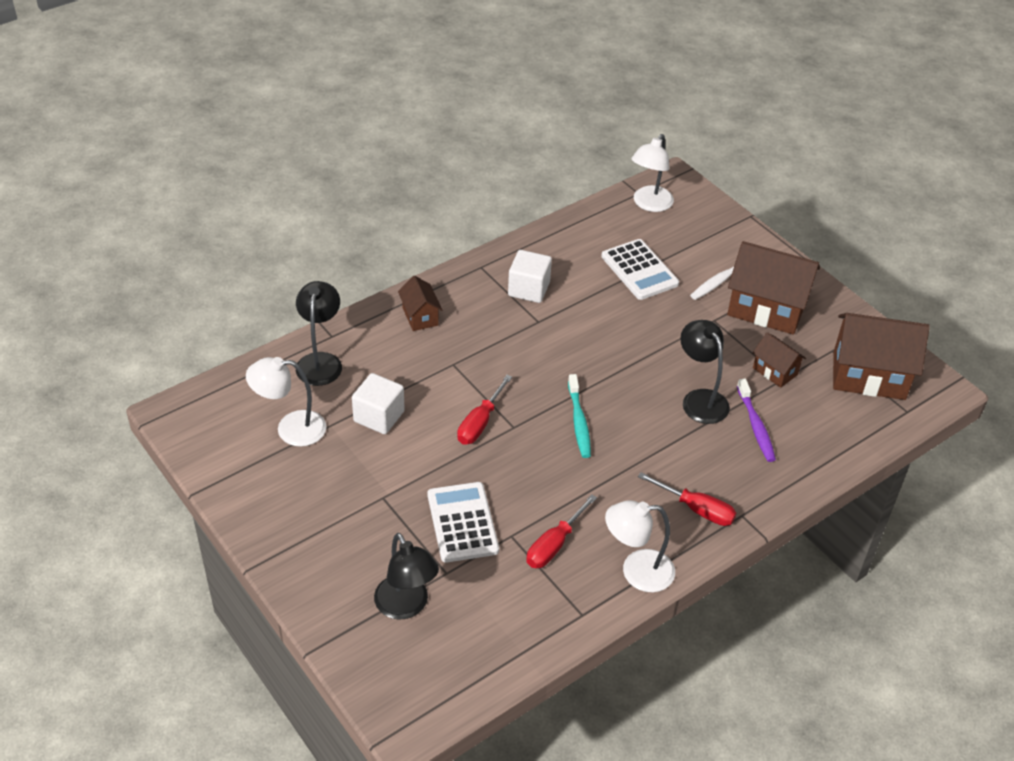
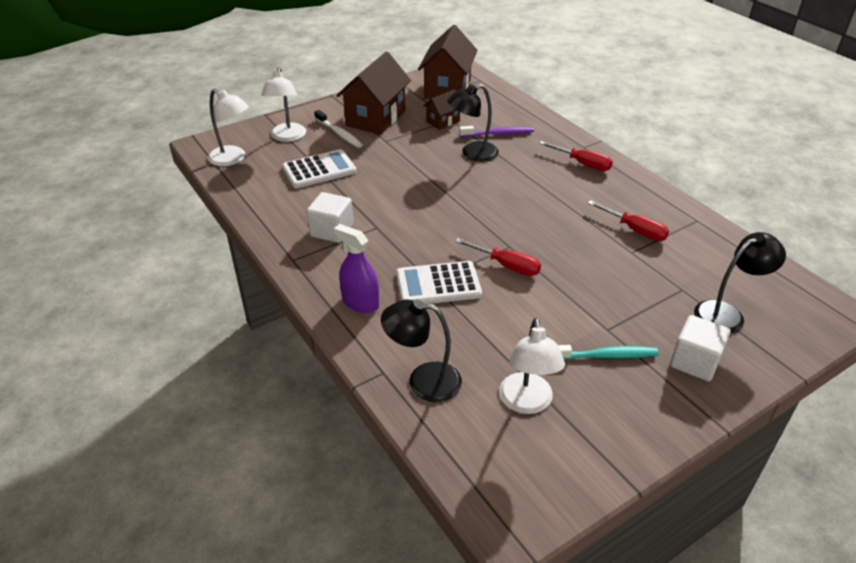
camera: 85 degrees left, 5 degrees down
white cube [352,373,405,434] -> white cube moved to [670,315,731,381]
brown house [398,276,442,331] -> purple spray bottle [334,224,379,313]
white calculator [427,482,499,563] -> white calculator moved to [396,261,482,304]
turquoise toothbrush [568,374,591,458] -> turquoise toothbrush moved to [558,345,659,360]
white lamp [605,500,675,592] -> white lamp moved to [261,67,306,142]
red screwdriver [638,472,736,526] -> red screwdriver turned 90 degrees clockwise [539,141,613,171]

